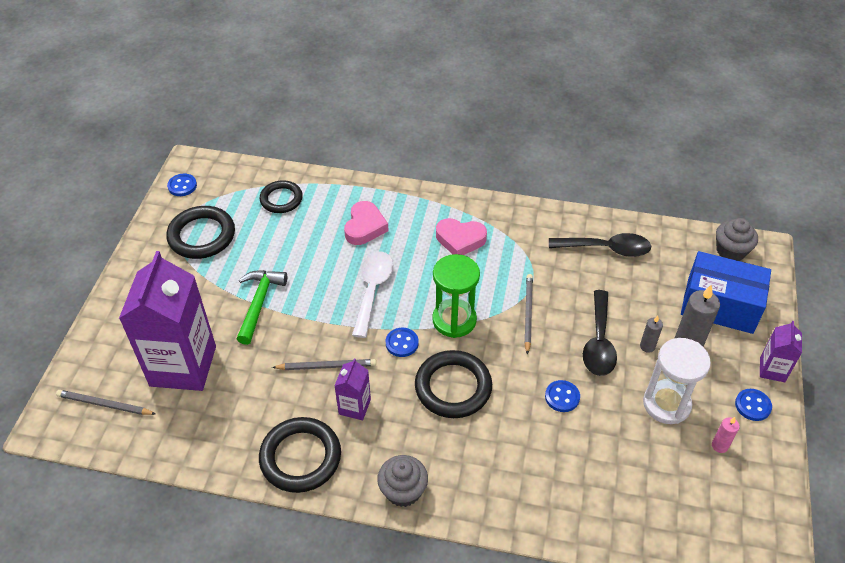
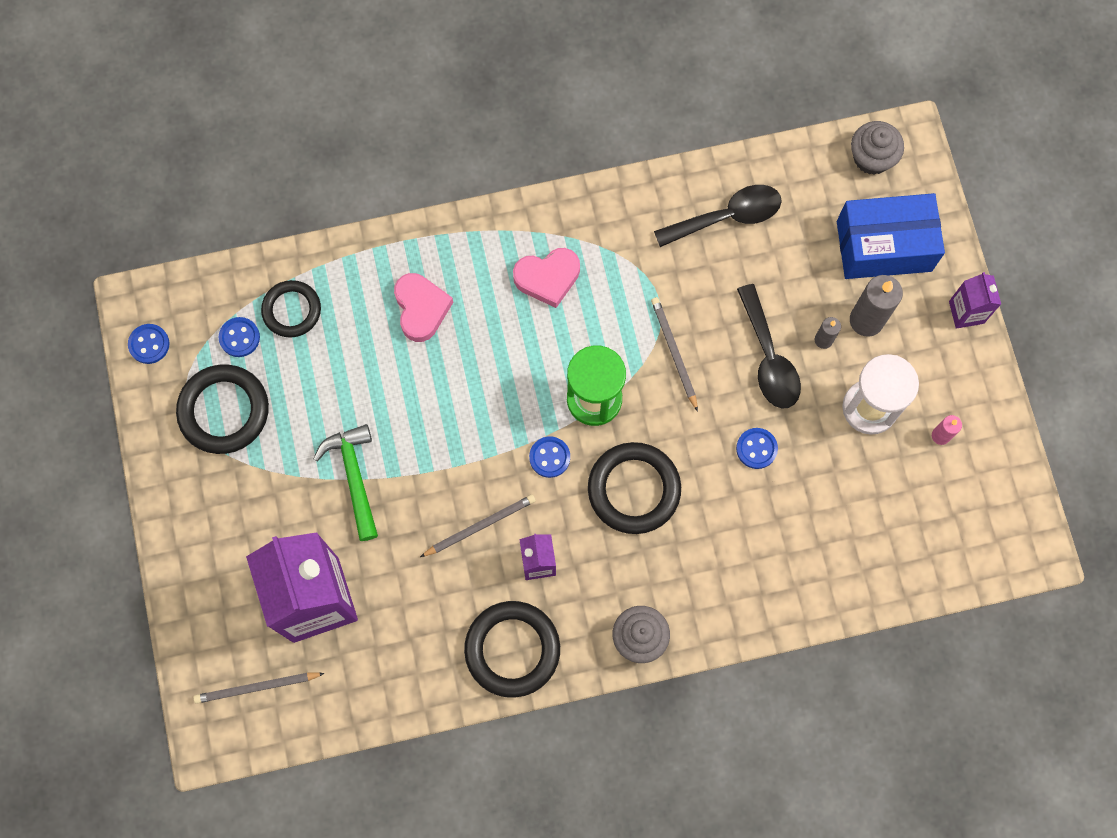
camera: 25 degrees left, 25 degrees up
white spoon [352,252,393,338] -> none
blue button [735,389,772,421] -> blue button moved to [219,317,260,357]

